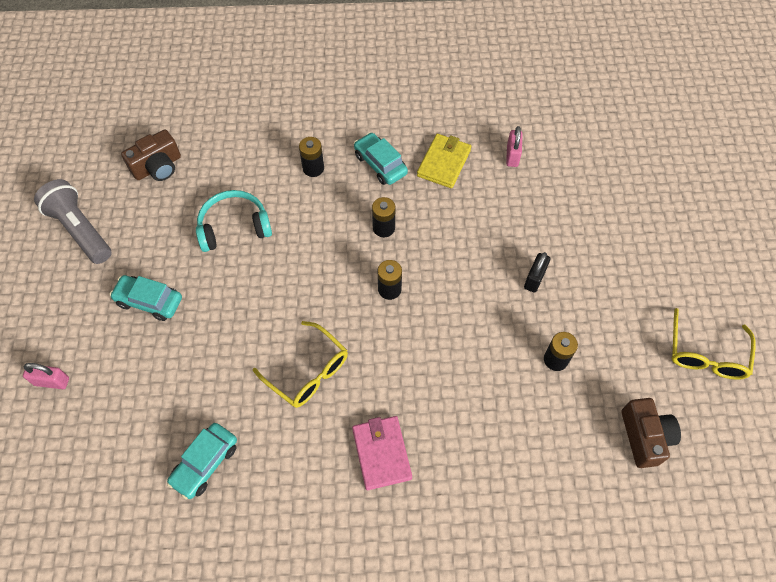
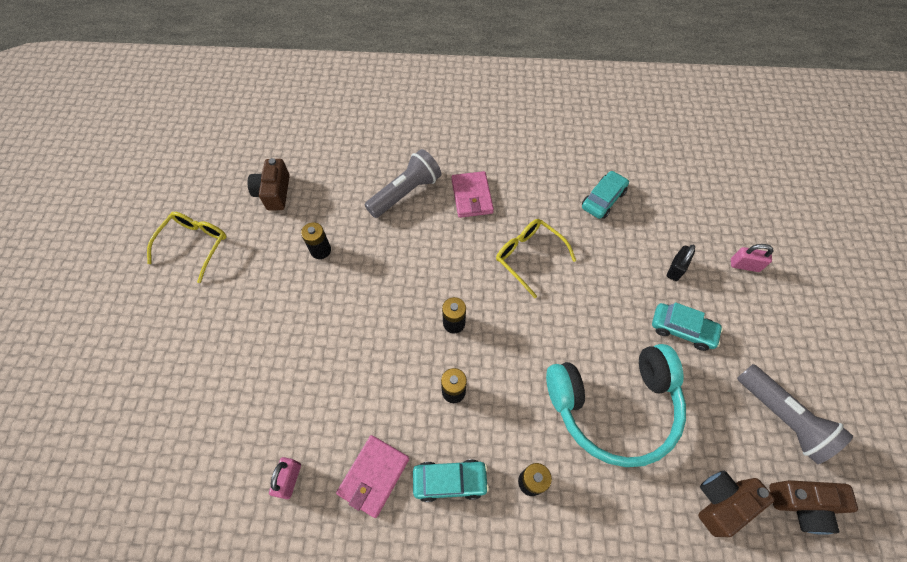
camera: 175 degrees left, 0 degrees up
turquoise headphones [196,190,272,252] -> turquoise headphones [546,344,686,467], size x1.64
turquoise car [354,132,408,185] -> turquoise car turned 60 degrees counterclockwise [413,459,489,502]
yellow wallet [417,134,471,188] -> pink wallet [336,435,409,518]
black padlock [524,252,550,293] -> black padlock moved to [667,245,695,281]
none -> grey flashlight [365,149,441,218]
none -> brown camera [769,480,858,535]

